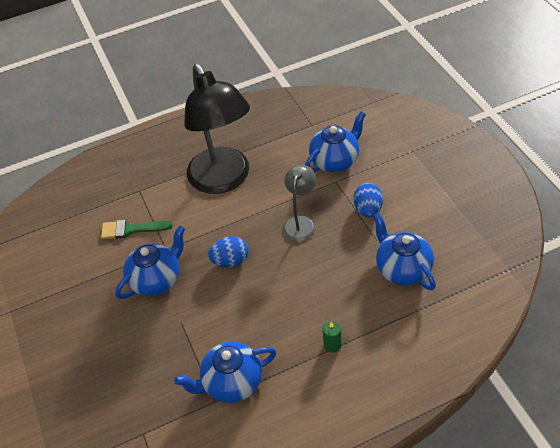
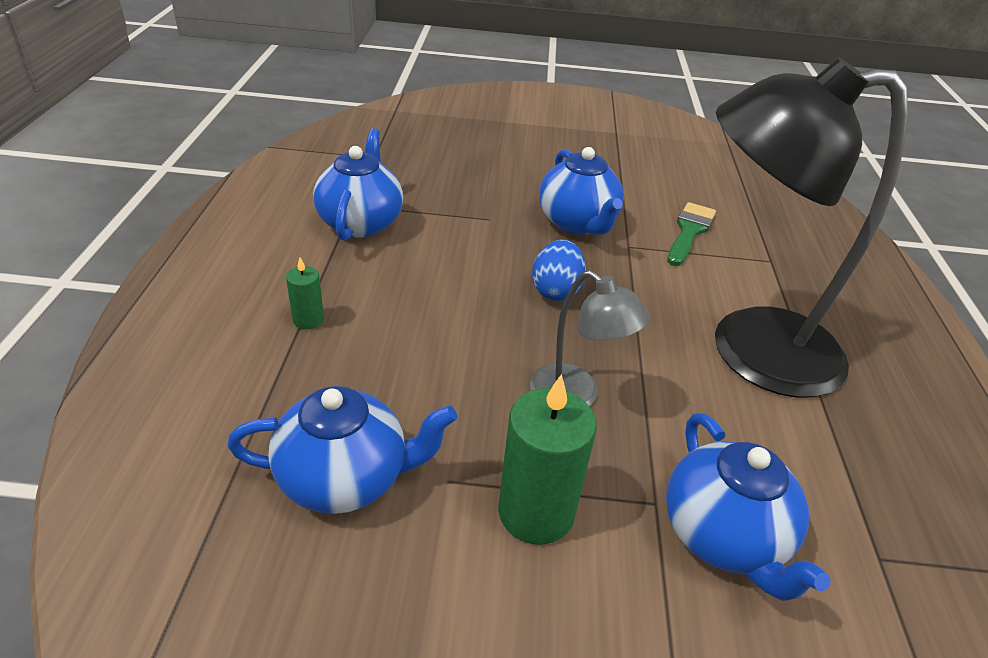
camera: 110 degrees right, 10 degrees down
blue egg [354,183,383,217] -> green candle [498,374,597,545]

